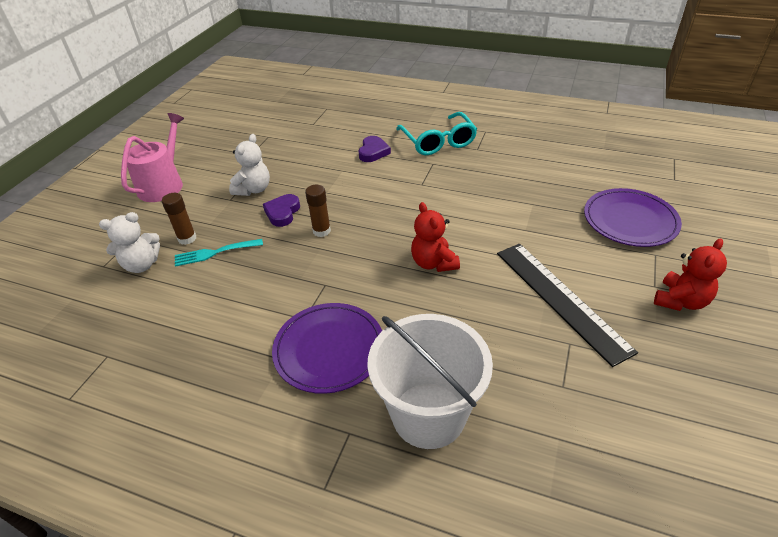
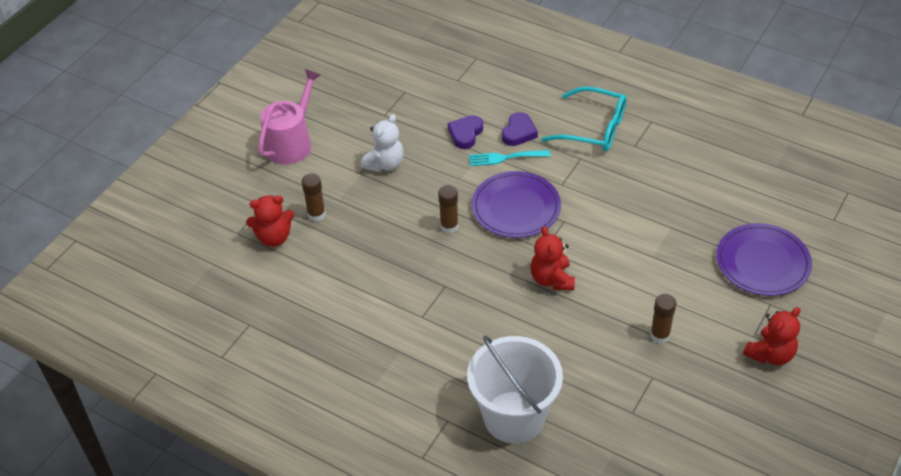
camera: 10 degrees right, 5 degrees up
white teddy bear [99,212,160,273] -> red teddy bear [246,195,295,247]
turquoise fork [175,239,263,267] -> turquoise fork moved to [469,150,550,166]
purple heart [263,194,300,227] -> purple heart moved to [448,115,483,149]
purple plate [272,303,382,394] -> purple plate moved to [471,171,561,238]
turquoise glasses [396,112,477,155] -> turquoise glasses turned 60 degrees counterclockwise [542,86,626,151]
black ruler [497,244,638,367] -> brown glue stick [650,294,676,343]

